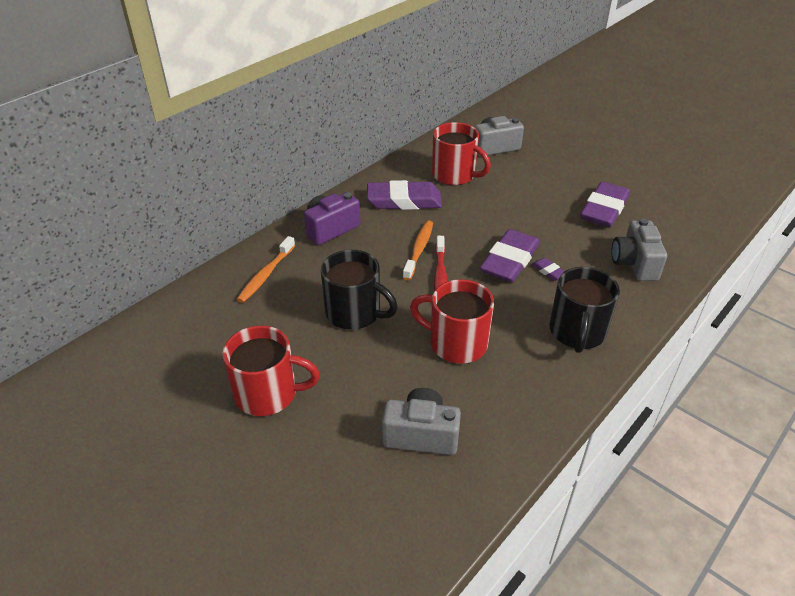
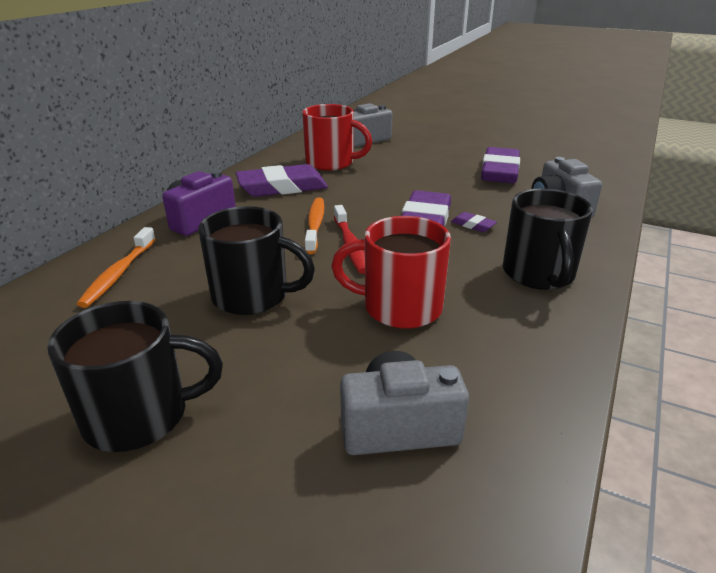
camera: 15 degrees left, 10 degrees down
red mug [223,326,320,416] -> black mug [47,301,223,452]

